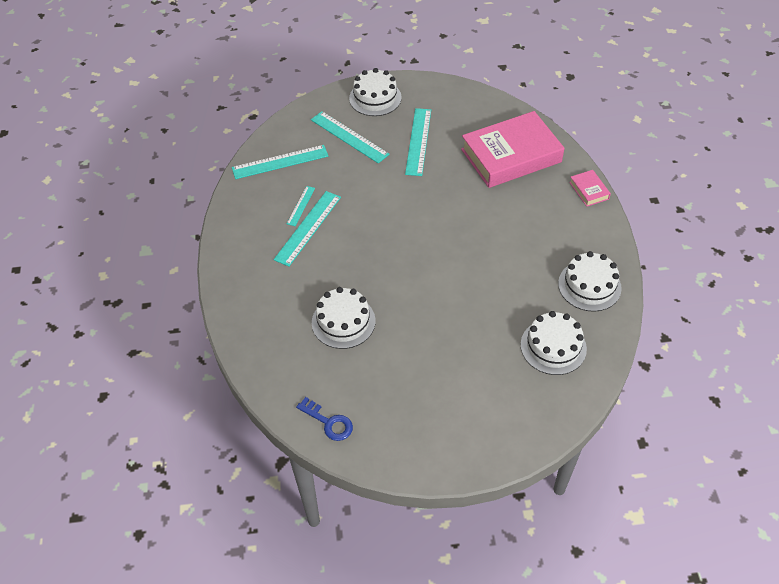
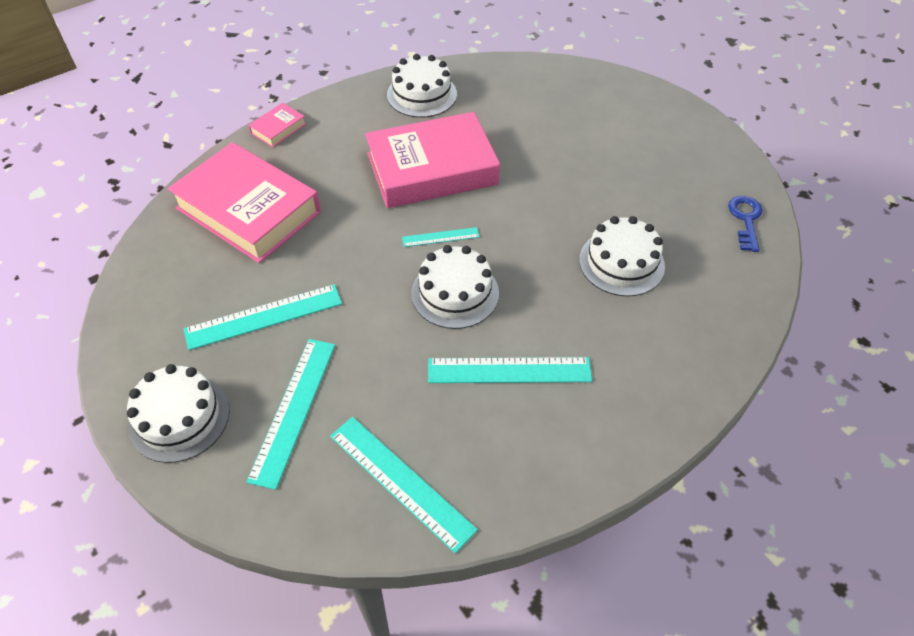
camera: 120 degrees left, 0 degrees up
turquoise ruler [287,186,315,226] -> turquoise ruler moved to [402,227,480,247]
white cake [521,311,587,375] -> white cake moved to [411,245,499,329]
none -> pink book [365,112,500,208]

